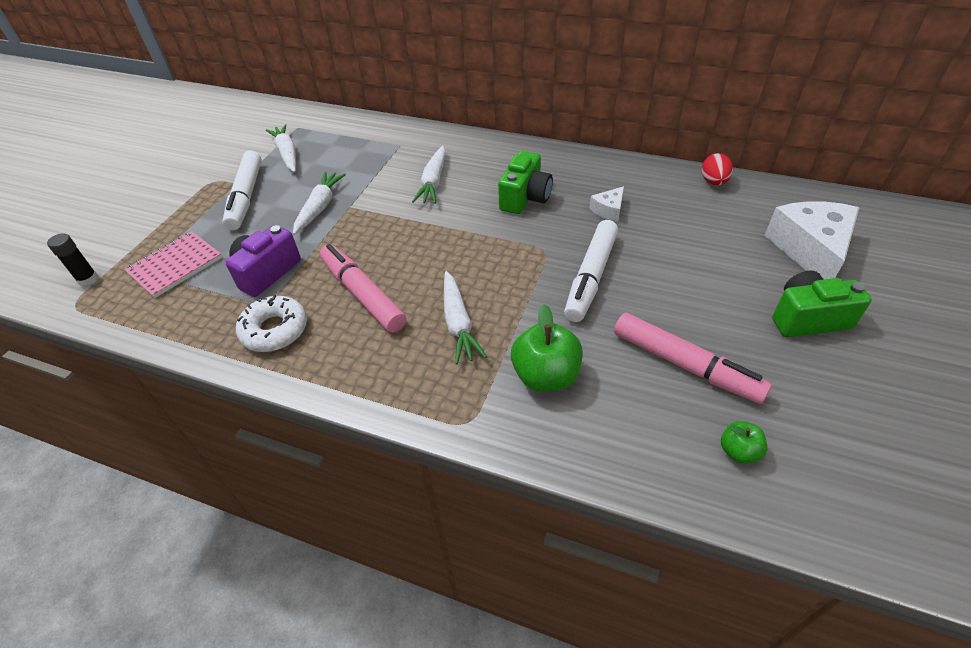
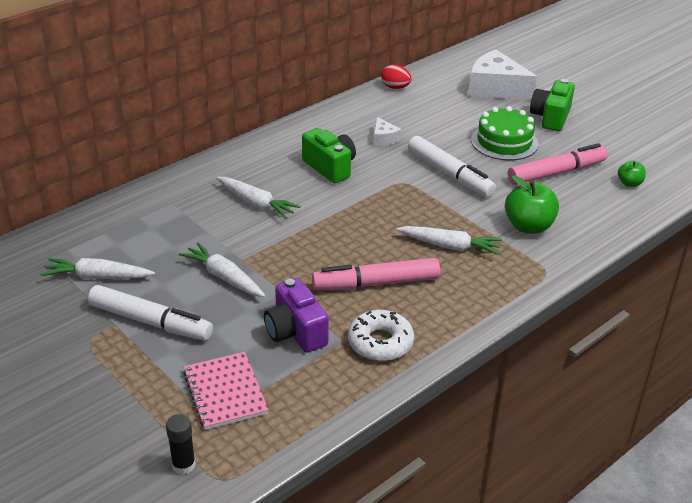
camera: 65 degrees left, 10 degrees down
none -> green cake [471,106,538,160]

